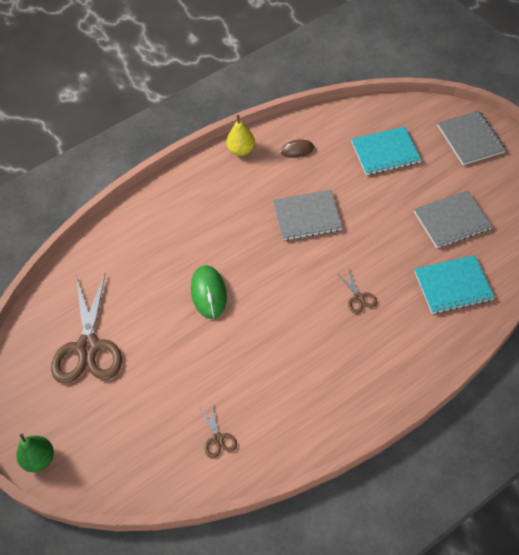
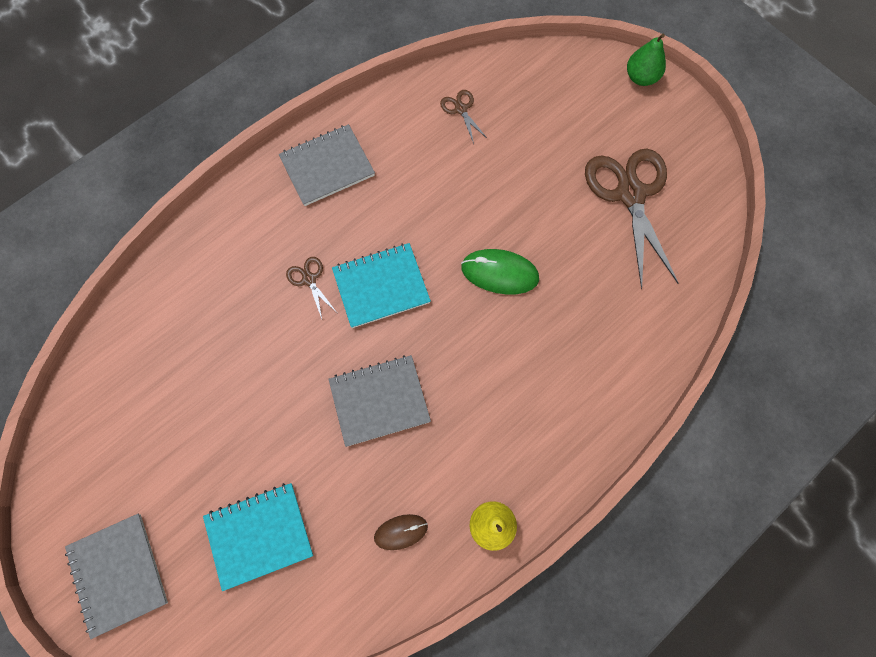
camera: 170 degrees right, 15 degrees up
green mouse [191,265,227,319] -> green mouse turned 60 degrees counterclockwise [461,249,539,294]
grey notebook [414,190,493,248] -> grey notebook moved to [279,124,375,206]
turquoise notebook [414,255,495,314] -> turquoise notebook moved to [332,243,431,328]

